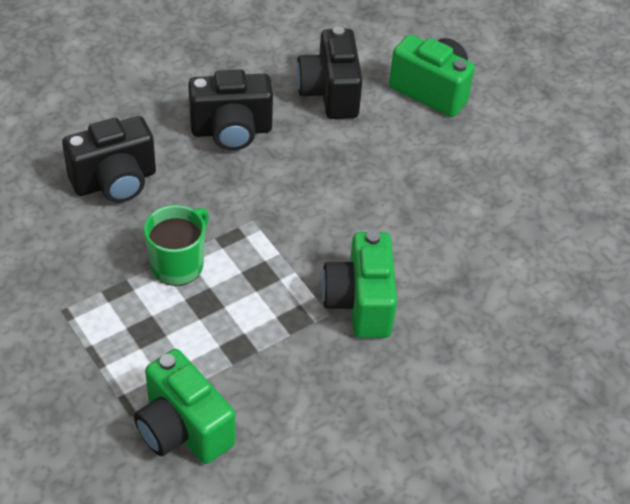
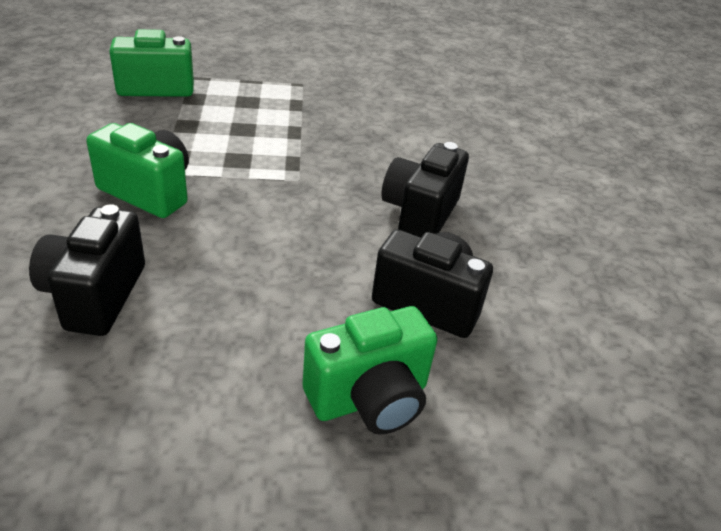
camera: 120 degrees right, 10 degrees down
black camera [62,116,156,202] -> black camera moved to [29,204,145,336]
green mug [144,205,209,286] -> none

